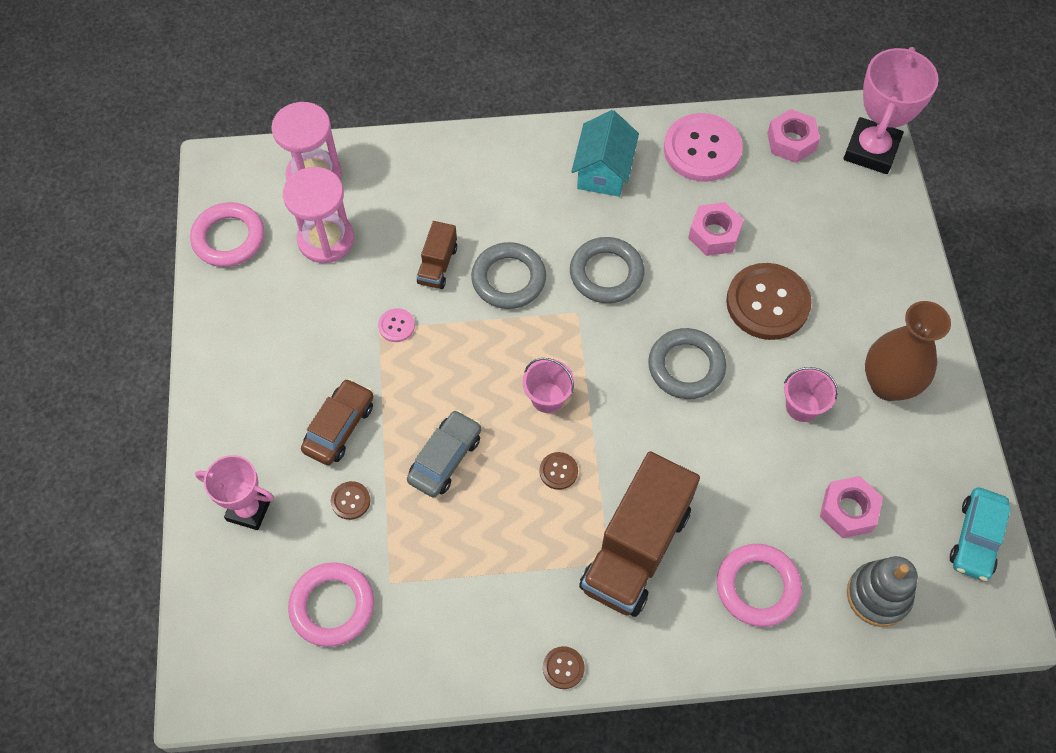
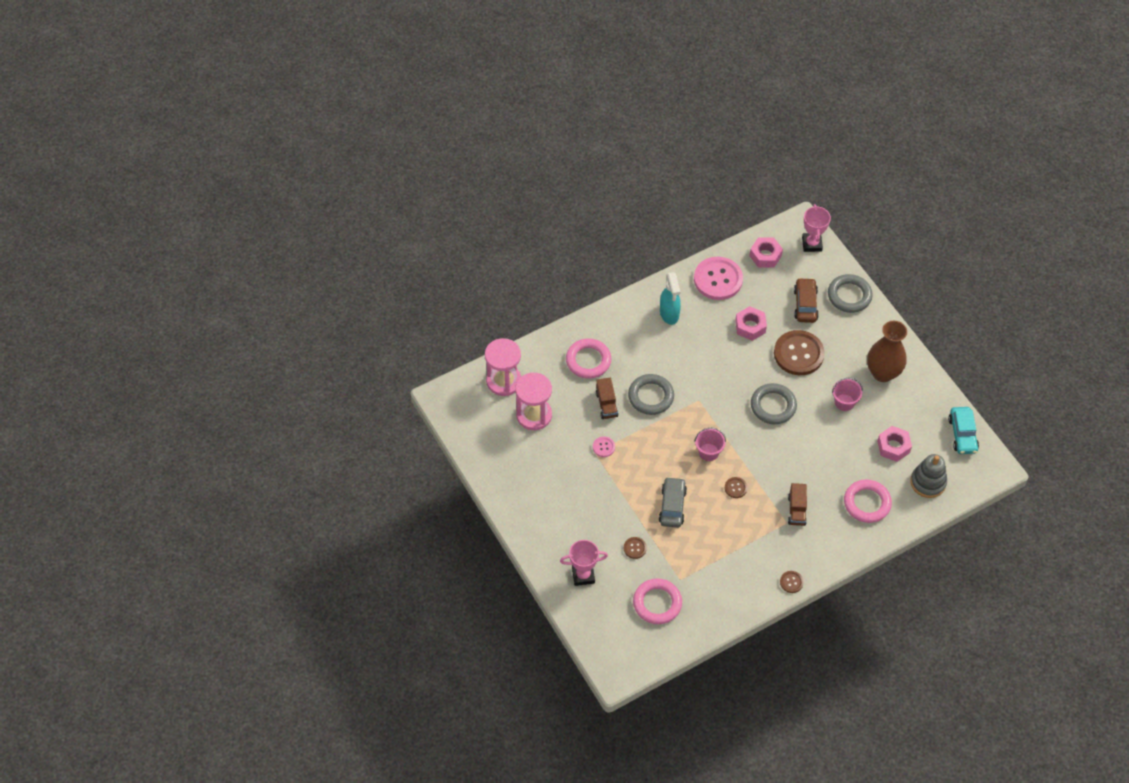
camera: 25 degrees left, 5 degrees down
pink ring [190,202,264,267] -> pink ring moved to [566,338,611,379]
brown car [301,378,373,465] -> brown car moved to [794,278,819,323]
grey ring [570,237,644,303] -> grey ring moved to [828,274,873,313]
turquoise house [571,110,639,197] -> turquoise spray bottle [660,272,681,325]
brown truck [579,451,700,617] -> brown truck [788,483,807,526], size x0.48
pink trophy [843,47,939,174] -> pink trophy [802,204,831,252], size x0.65

